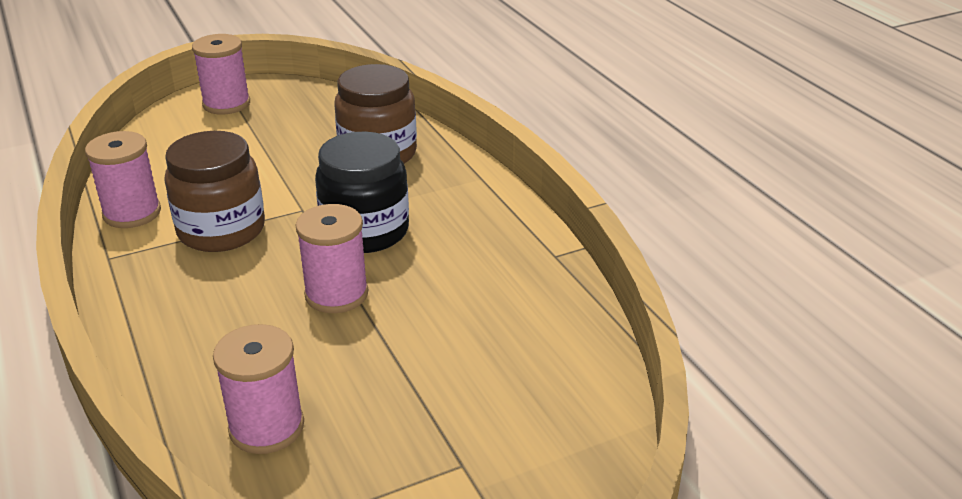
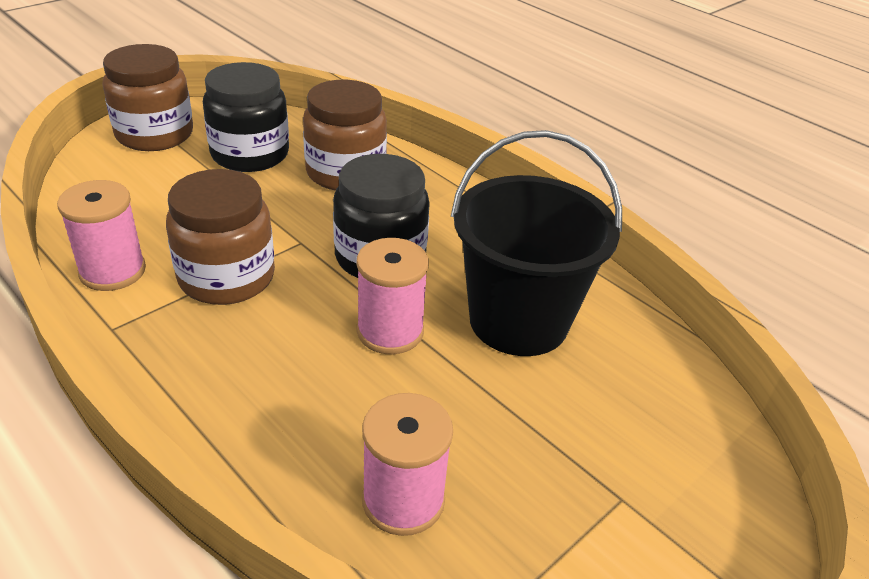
camera: 20 degrees left, 5 degrees up
pink spool [192,34,250,115] -> brown jar [103,44,193,151]
none -> black jar [203,62,289,172]
none -> black bucket [451,130,622,356]

